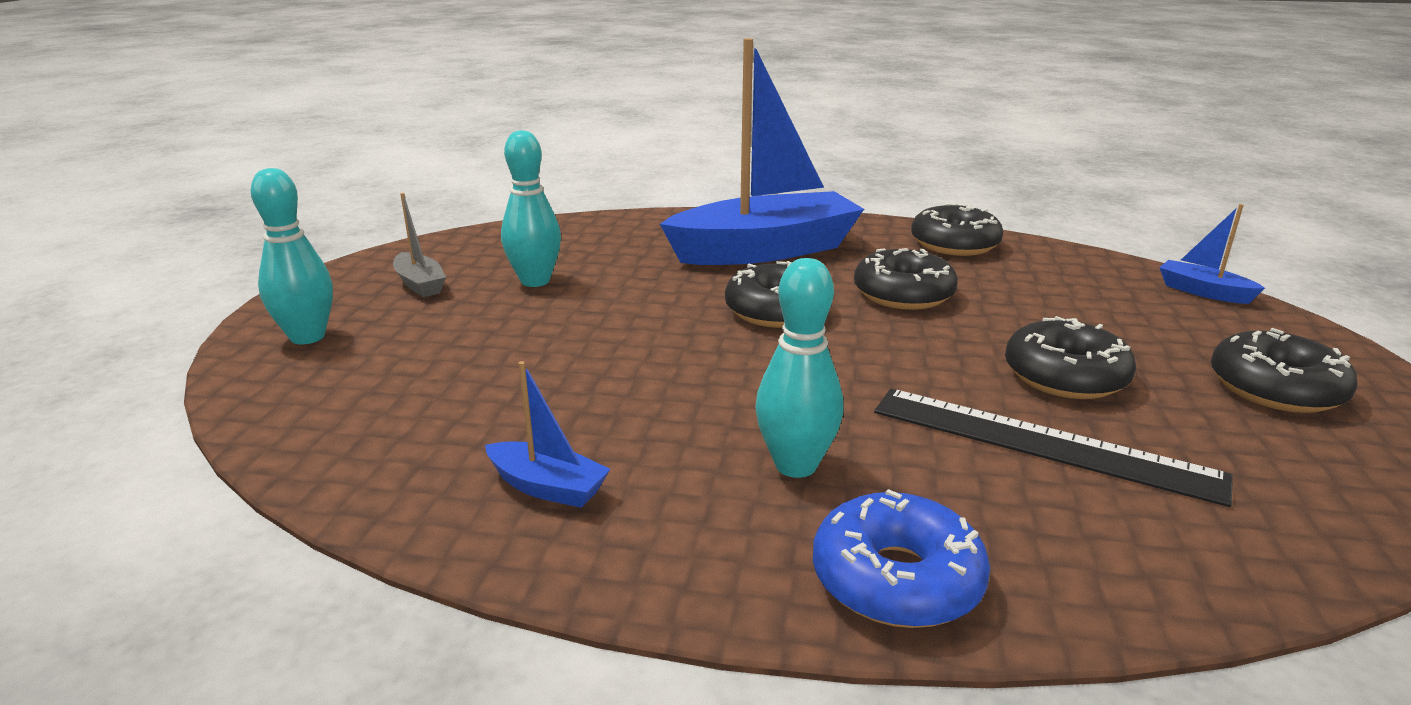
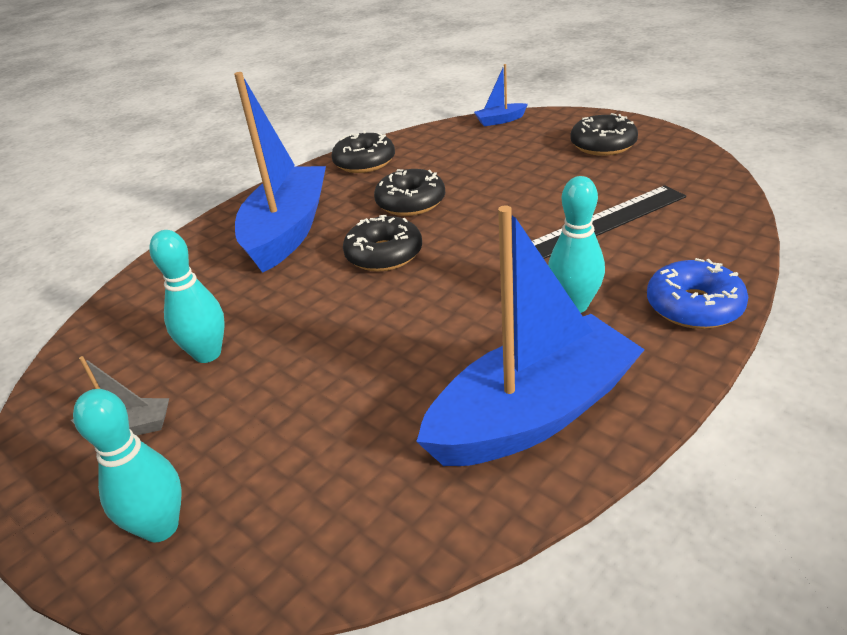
camera: 55 degrees left, 10 degrees up
blue boat [485,361,610,508] -> blue boat [416,205,645,466], size x2.42
black donut [1005,316,1136,399] -> none

